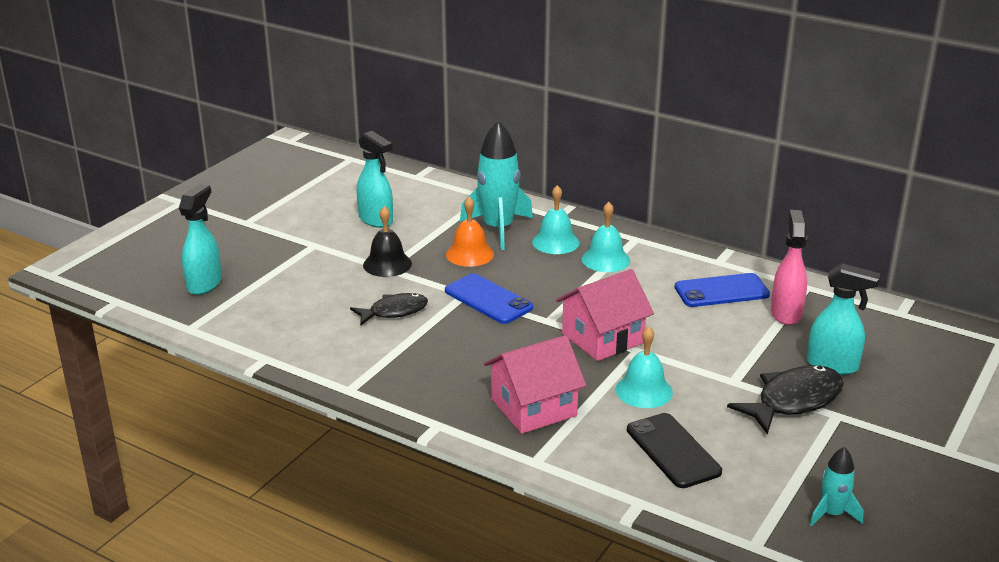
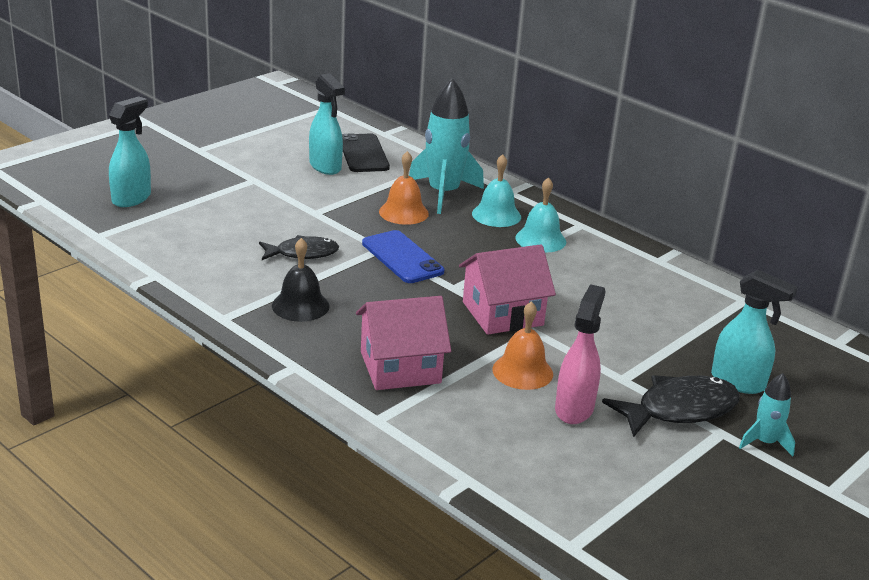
camera: 10 degrees right, 0 degrees up
black bell [363,206,412,277] -> black bell moved to [272,238,330,322]
turquoise bell [616,326,673,408] -> orange bell [492,301,553,390]
black phone [627,413,722,488] -> black phone moved to [342,133,390,172]
blue phone [675,273,770,307] -> none
pink spray bottle [771,210,807,325] -> pink spray bottle moved to [555,284,606,424]
turquoise rocket [810,447,863,526] -> turquoise rocket moved to [739,373,795,456]

